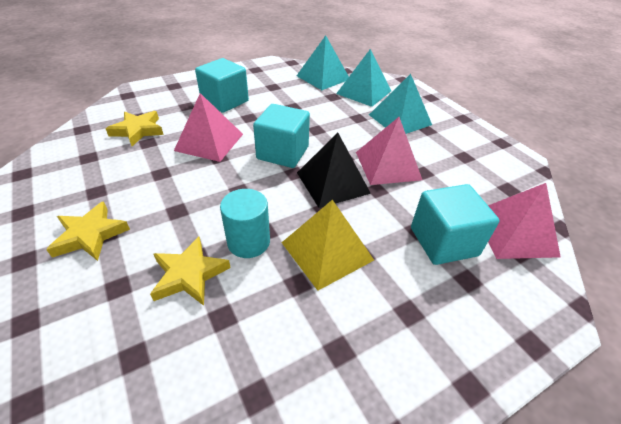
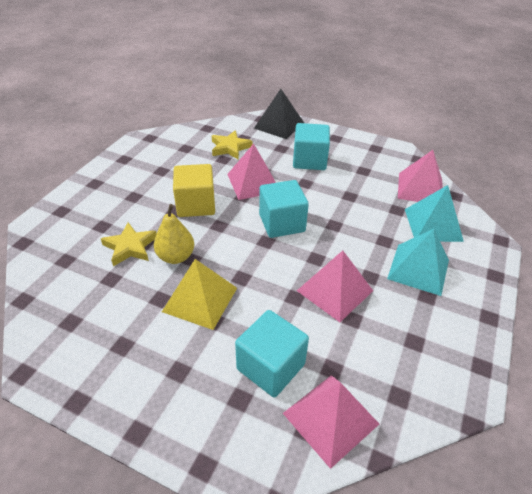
camera: 55 degrees right, 0 degrees up
yellow star [46,201,130,261] -> none
turquoise cylinder [220,189,270,258] -> yellow pear [154,204,194,264]
turquoise pyramid [296,35,349,90] -> pink pyramid [398,150,443,202]
black pyramid [297,133,371,208] -> black pyramid moved to [254,89,304,139]
none -> yellow cube [173,164,215,217]

